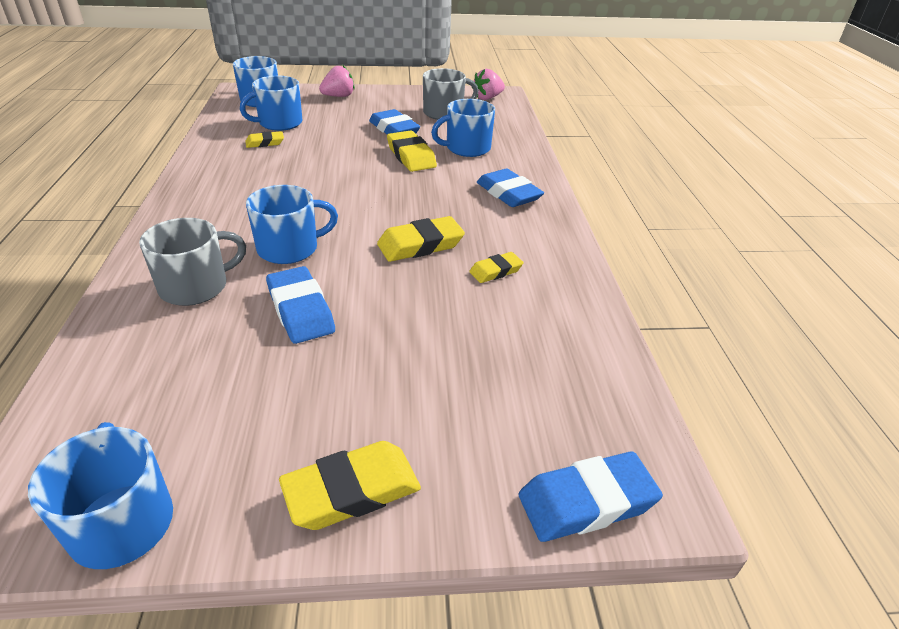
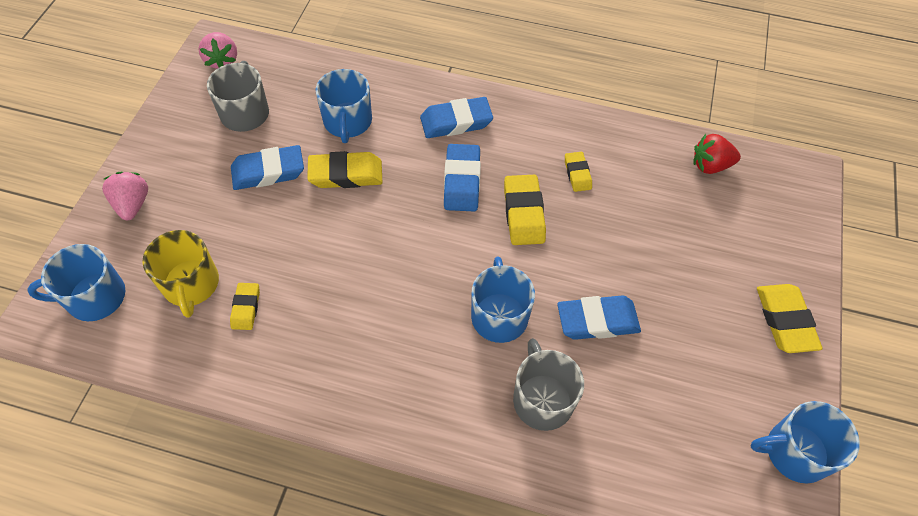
camera: 70 degrees left, 20 degrees up
blue mug [240,76,303,131] -> yellow mug [142,230,219,318]
blue eraser [519,452,663,542] -> blue eraser moved to [444,144,481,212]
none -> red strawberry [693,134,741,174]

